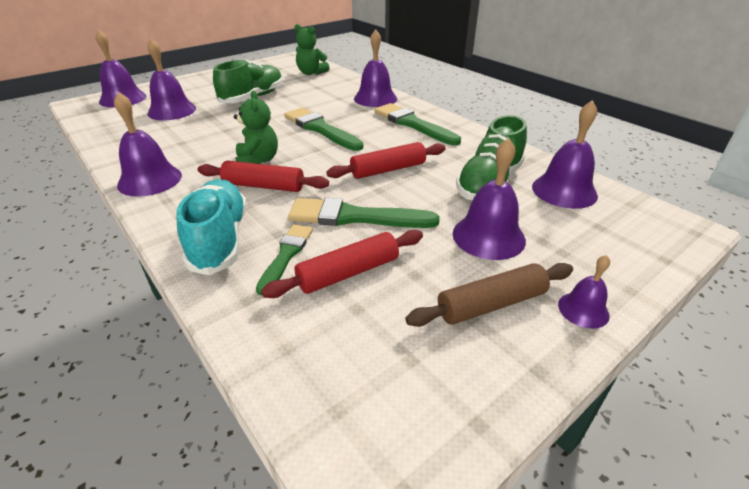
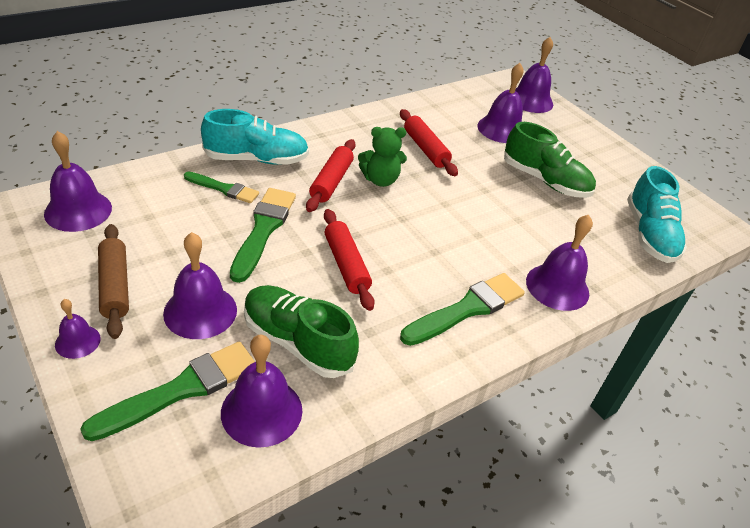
camera: 90 degrees right, 5 degrees up
purple bell [114,92,182,197] -> purple bell moved to [44,131,112,232]
red rolling pin [261,230,423,298] -> red rolling pin moved to [400,109,458,176]
green brush [284,108,363,151] -> green brush moved to [80,342,255,441]
green teddy bear [295,24,330,75] -> turquoise shoe [627,166,687,263]

